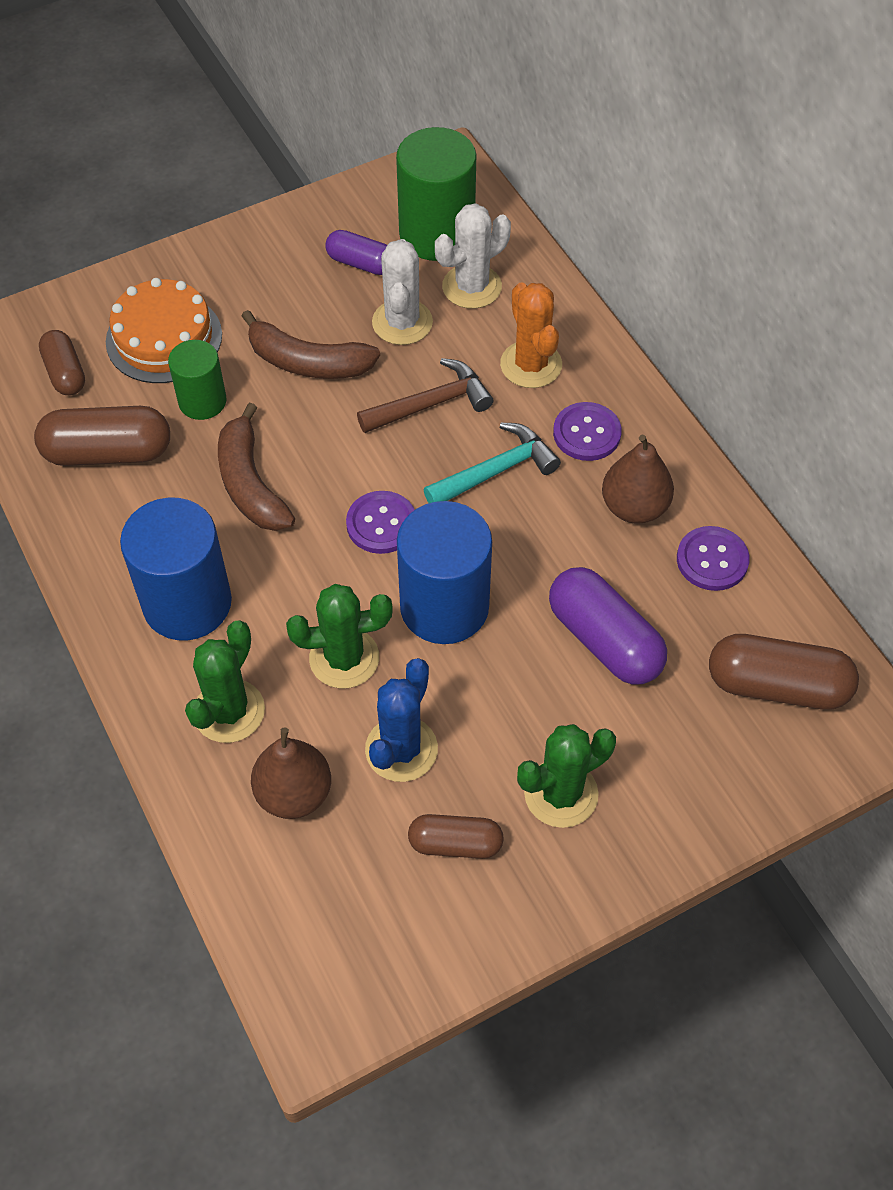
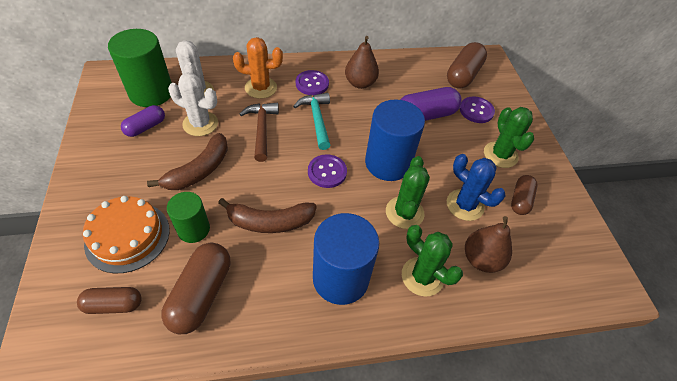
camera: 75 degrees left, 5 degrees down
purple button [677,526,750,591] -> purple button moved to [460,97,495,123]

